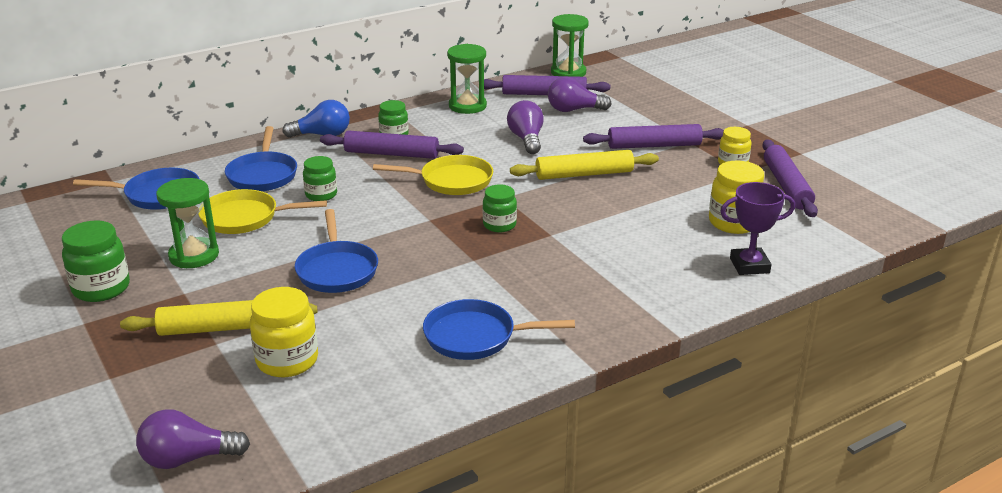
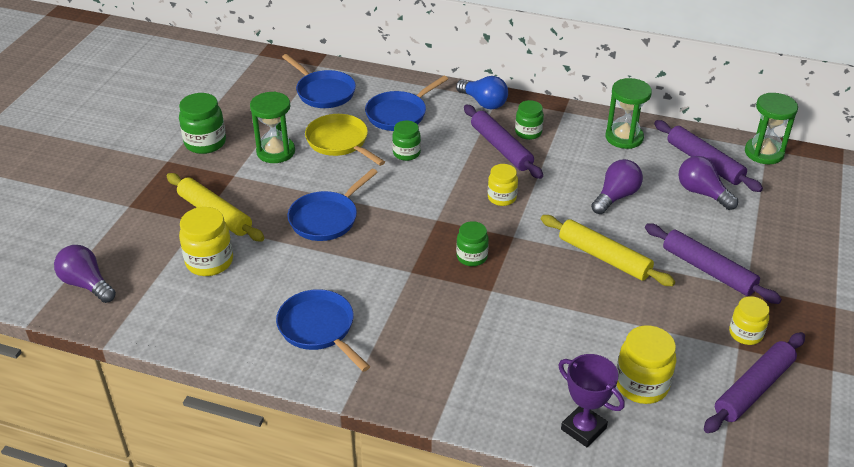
camera: 50 degrees right, 10 degrees up
yellow pan [373,155,493,195] -> yellow jar [488,164,518,206]

